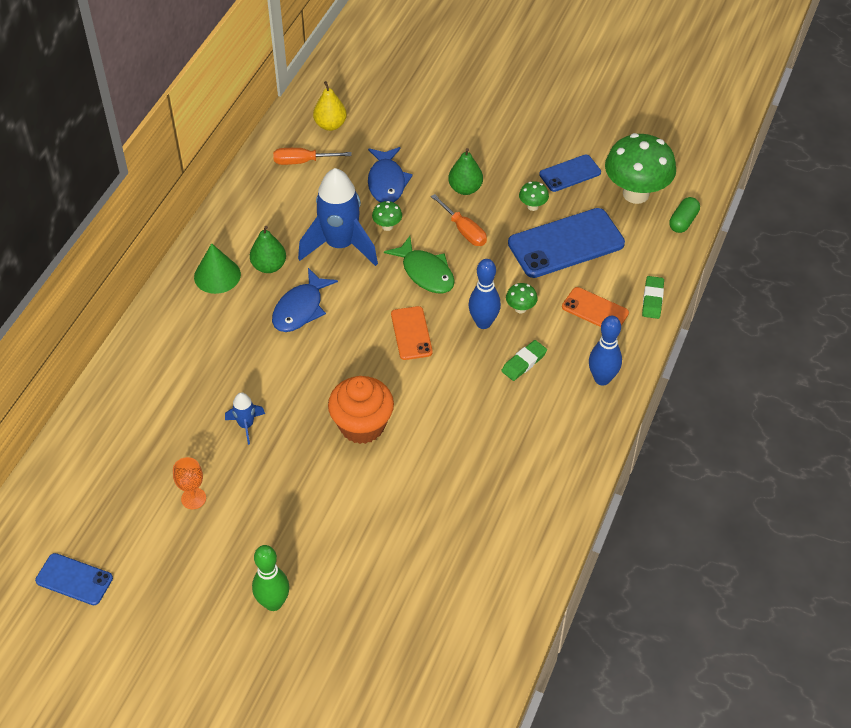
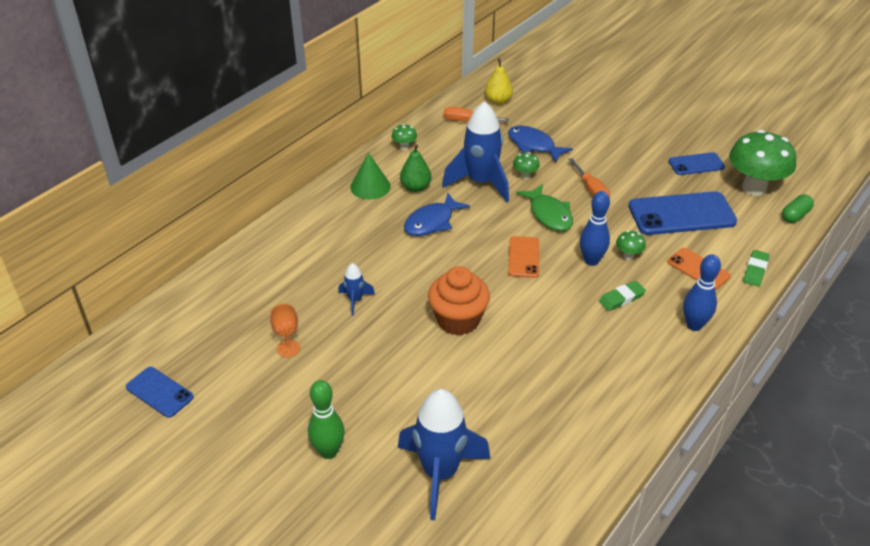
camera: 15 degrees right, 10 degrees down
blue fish [368,147,413,203] -> blue fish turned 120 degrees clockwise [508,125,573,163]
green pear [448,148,483,195] -> none
green mushroom [519,181,549,211] -> green mushroom moved to [392,124,417,150]
none -> blue rocket [398,389,490,521]

